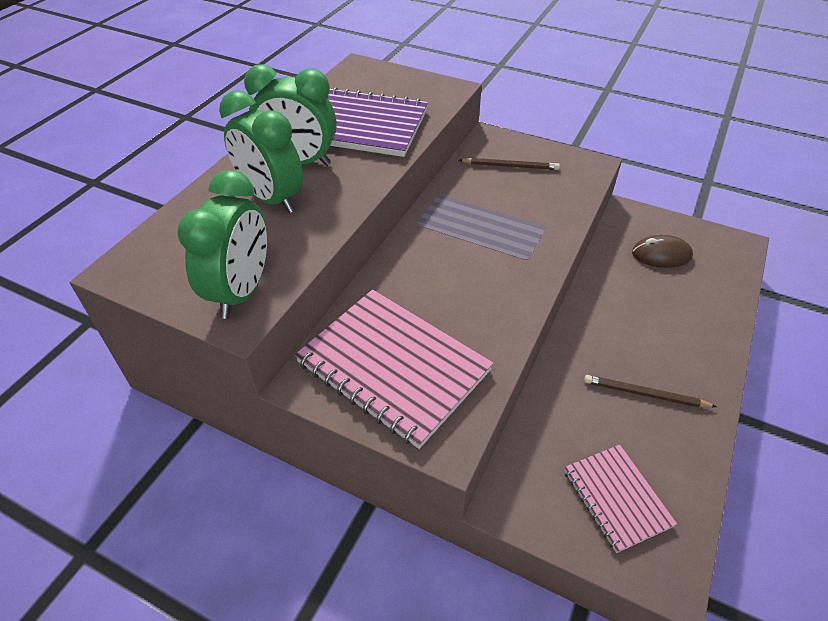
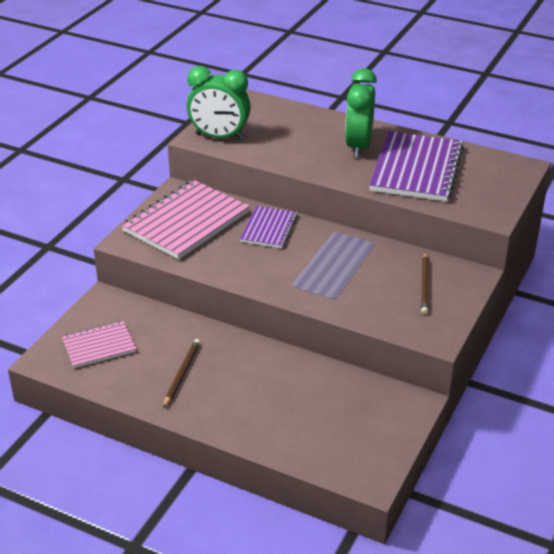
camera: 90 degrees right, 10 degrees down
green clock [219,91,303,213] -> none
brown mouse [632,235,693,268] -> none
none -> purple notebook [240,206,298,248]

